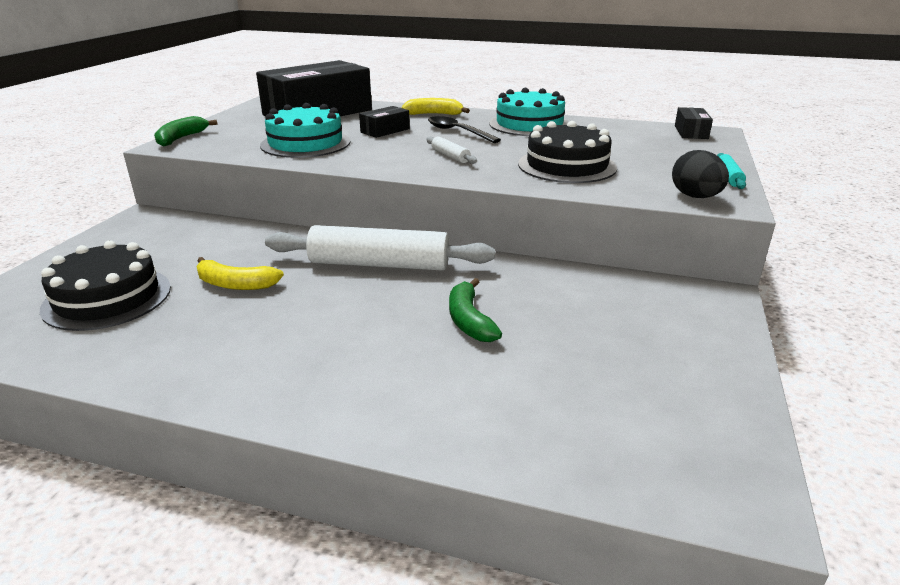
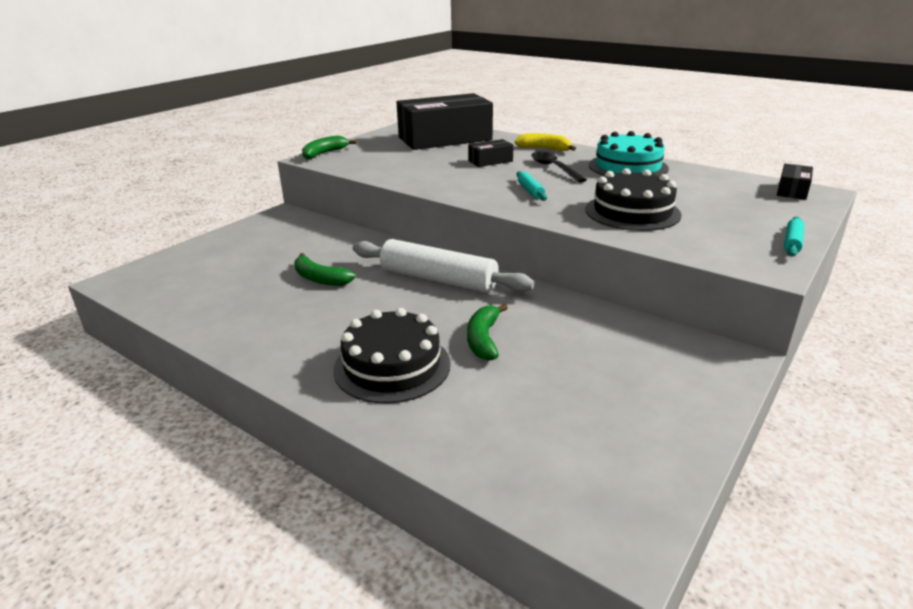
camera: 20 degrees right, 0 degrees up
black cake [40,240,171,331] -> black cake moved to [333,308,451,404]
yellow banana [197,257,284,290] -> green banana [294,253,356,286]
turquoise cake [260,103,350,158] -> none
white rolling pin [426,136,477,164] -> turquoise rolling pin [516,171,547,201]
black egg [672,150,729,198] -> none

